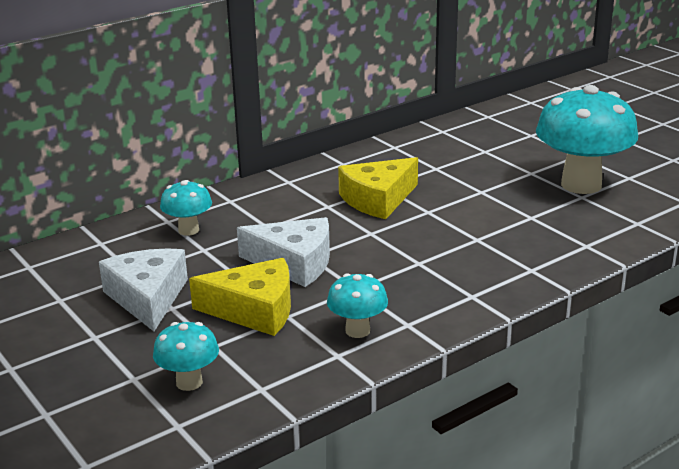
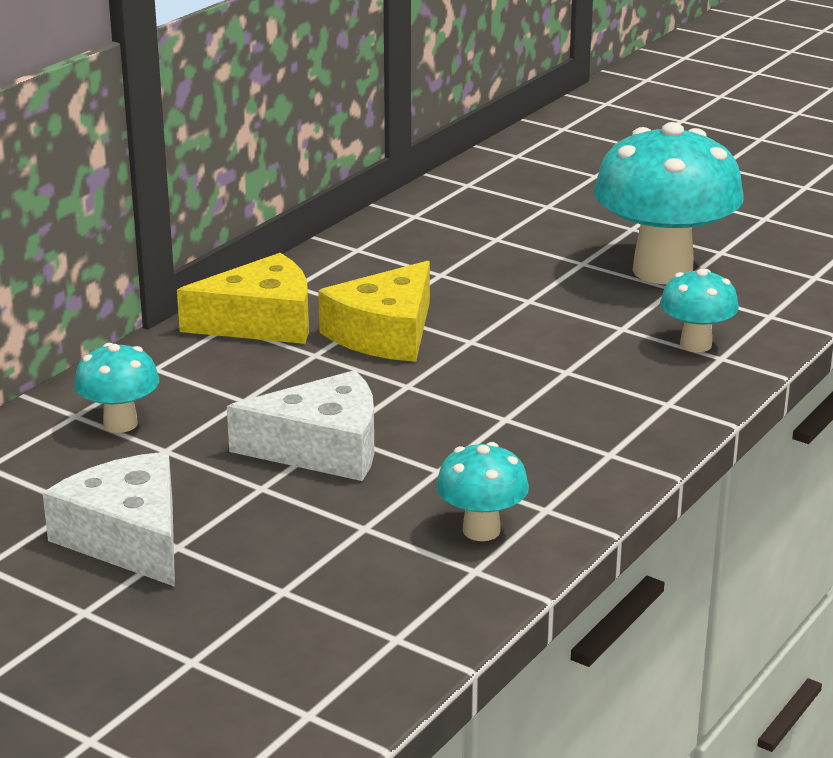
camera: 20 degrees left, 0 degrees up
turquoise mushroom [153,322,219,391] -> turquoise mushroom moved to [660,269,739,352]
yellow cheese [189,258,291,336] -> yellow cheese moved to [177,253,309,344]

